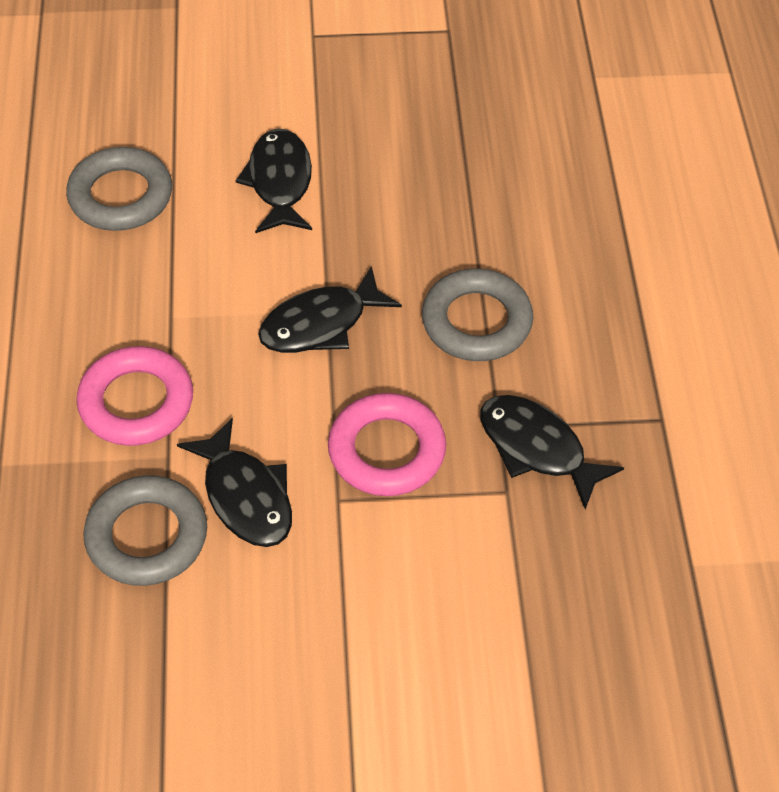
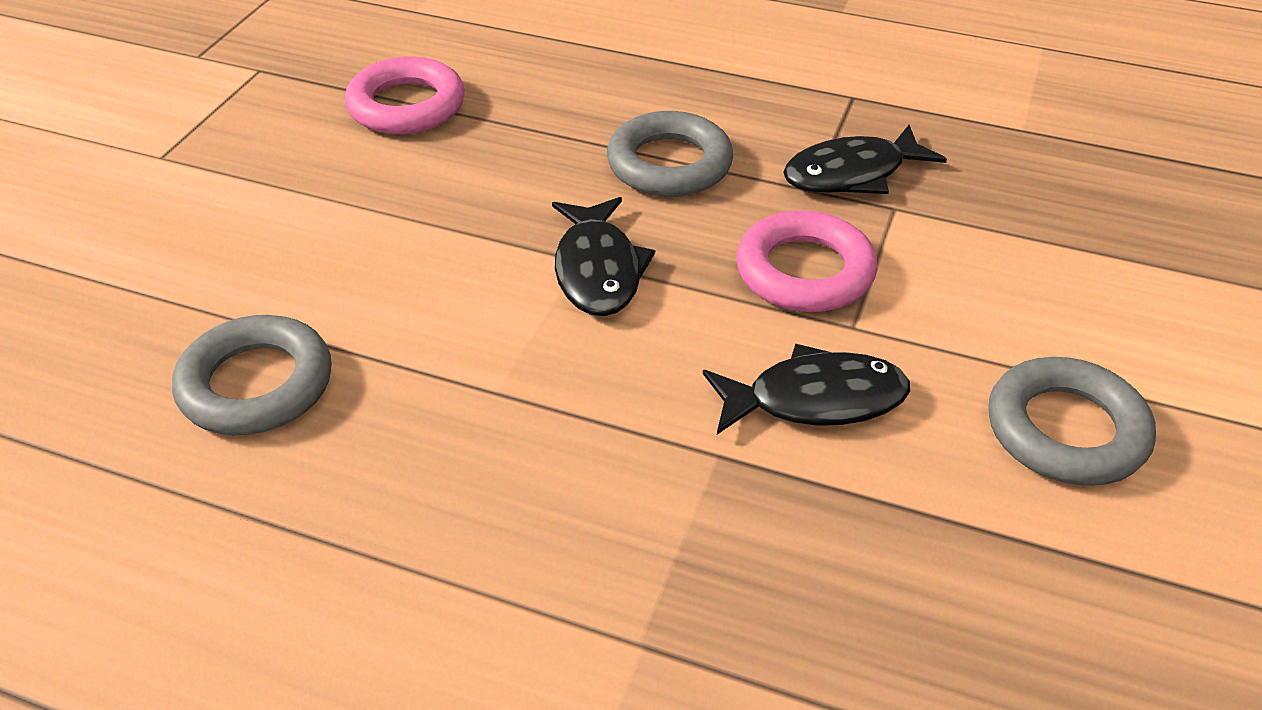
camera: 65 degrees left, 10 degrees down
pink ring [76,346,193,446] -> pink ring moved to [345,57,465,134]
grey ring [83,475,207,586] -> grey ring moved to [988,357,1156,486]
black fish [236,128,312,233] -> none

